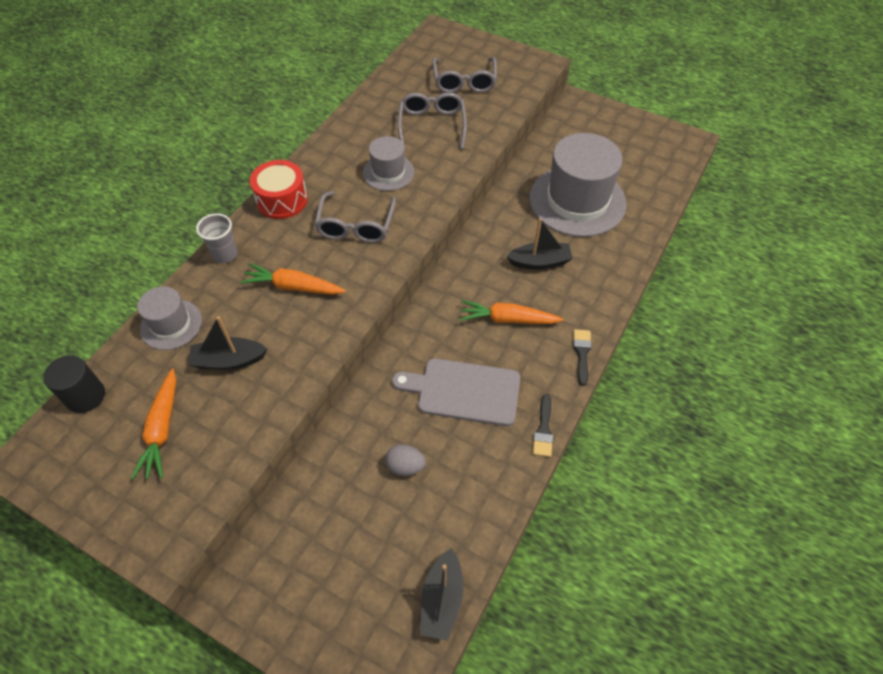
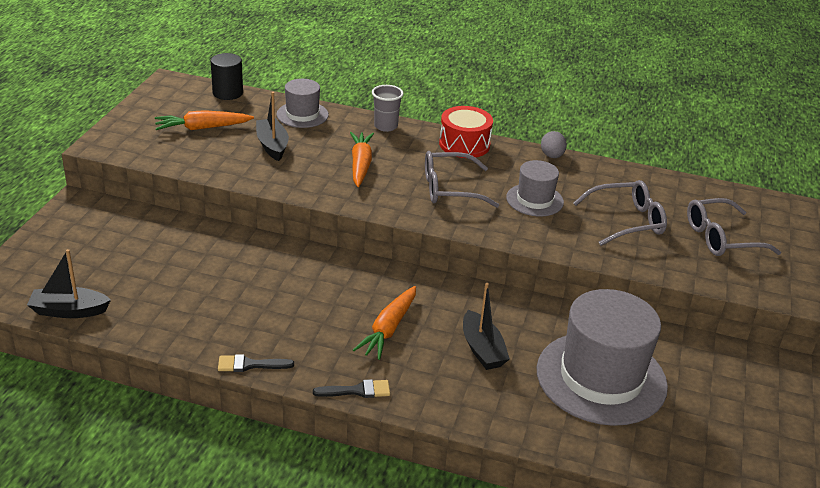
camera: 75 degrees right, 20 degrees down
grey egg [385,444,426,476] -> grey egg moved to [541,131,567,158]
grey cutting board [392,358,520,426] -> none
orange carrot [460,300,564,324] -> orange carrot turned 150 degrees counterclockwise [353,286,416,360]

